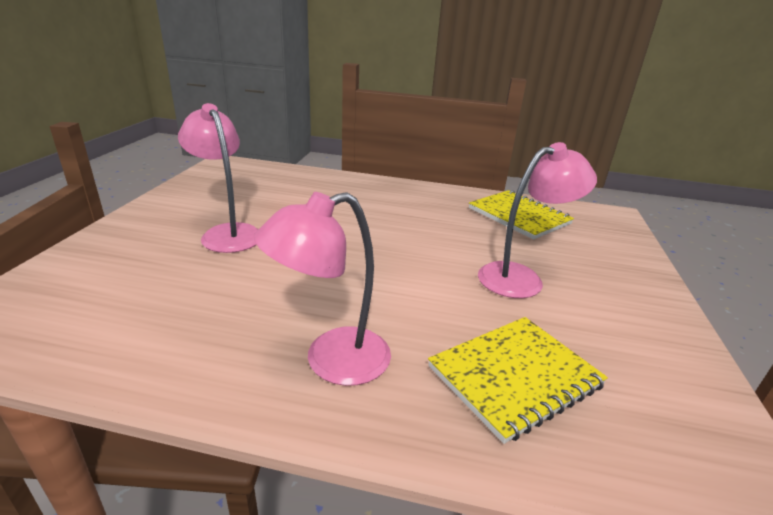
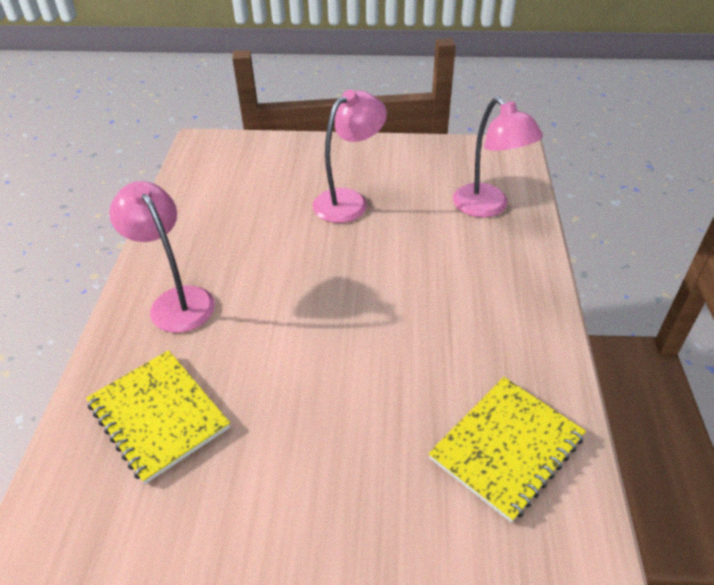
camera: 85 degrees right, 15 degrees up
pink lamp [478,142,597,298] -> pink lamp moved to [453,97,543,217]

